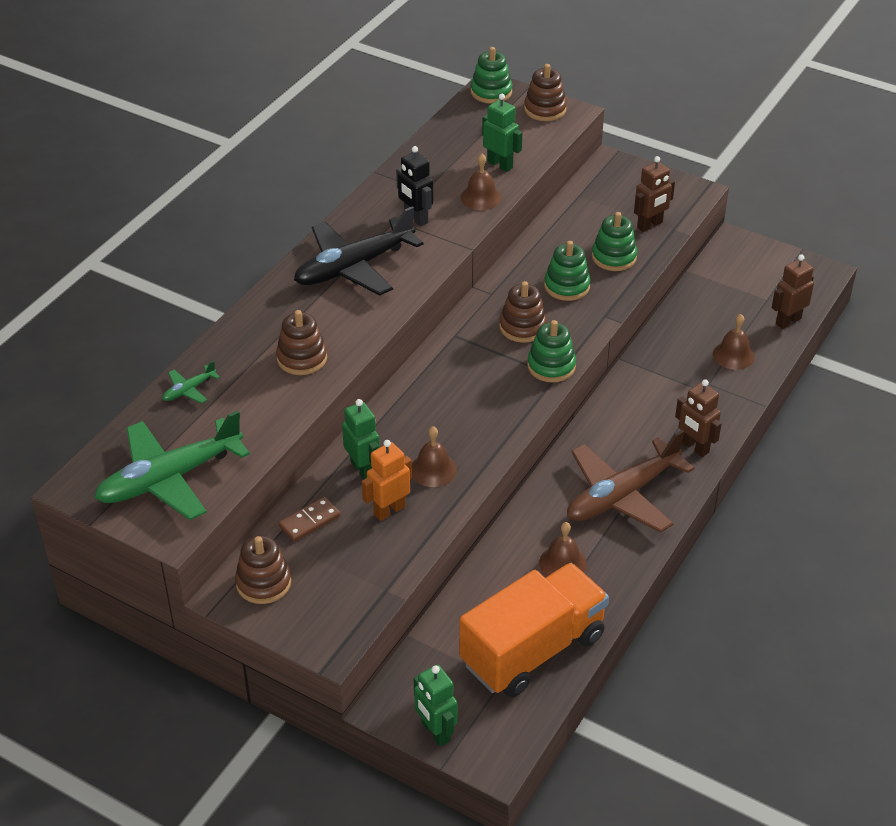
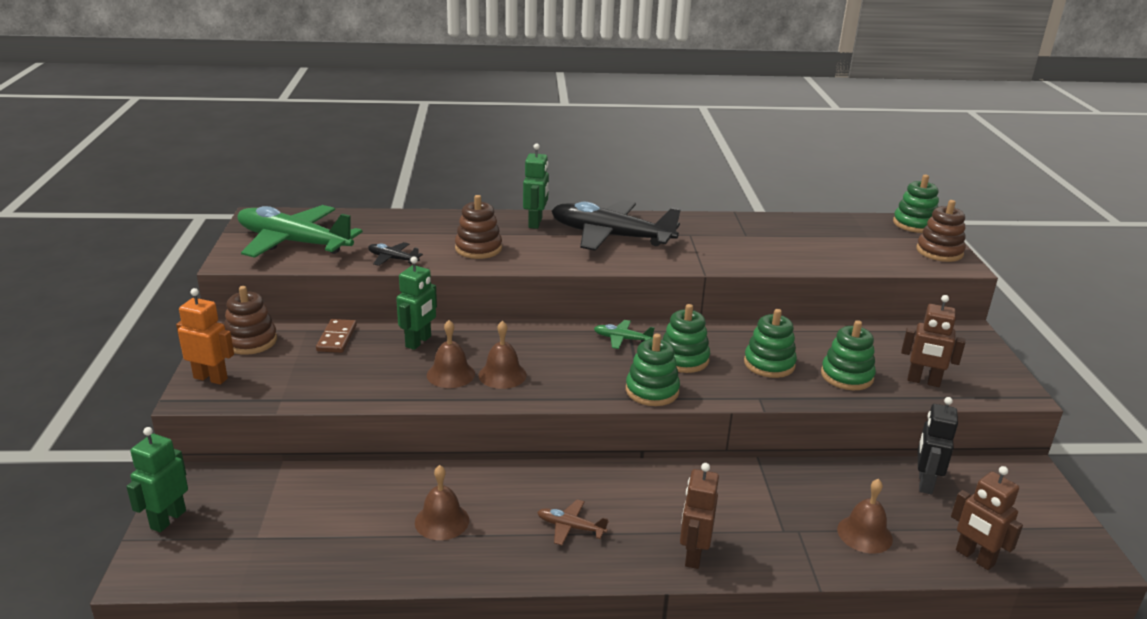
camera: 55 degrees right, 15 degrees down
green plane [162,361,220,403] -> green plane moved to [594,320,655,349]
brown domino [278,497,340,542] -> brown domino turned 75 degrees clockwise [316,319,357,353]
orange robot [362,440,412,521] -> orange robot moved to [176,288,234,385]
black robot [396,146,433,227] -> black robot moved to [918,397,958,494]
orange truck [459,563,609,698] -> none
brown bell [461,153,502,210] -> brown bell moved to [479,321,527,389]
green robot [482,94,522,172] -> green robot moved to [523,143,549,229]
brown stacking toy [499,281,547,343] -> green stacking toy [663,304,710,373]
brown plane [567,430,695,533] -> brown plane [537,499,609,545], size x0.42
brown robot [772,254,814,329] -> brown robot turned 150 degrees counterclockwise [951,466,1023,570]
none -> black plane [368,242,423,266]

